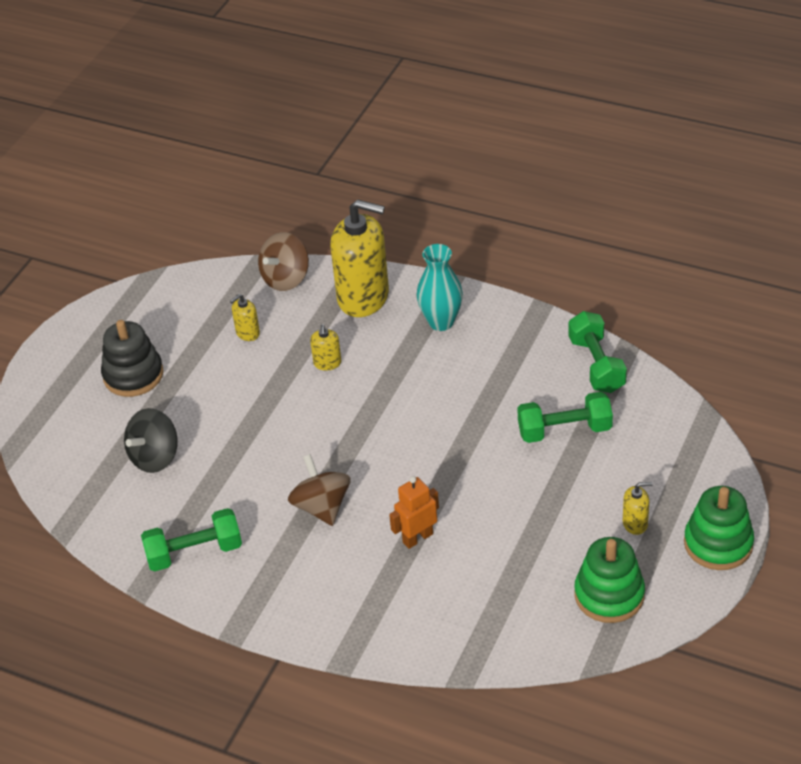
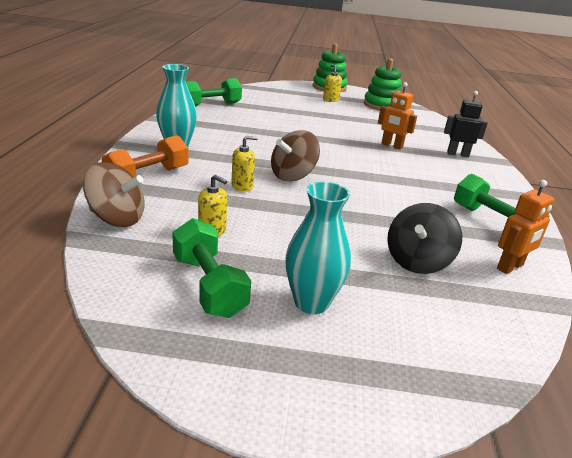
camera: 115 degrees left, 15 degrees down
black stacking toy [101,320,164,397] -> turquoise vase [285,182,351,314]
black spinning top [124,408,178,473] -> black spinning top turned 105 degrees clockwise [387,203,462,274]
brown spinning top [288,454,351,526] -> brown spinning top moved to [271,130,320,182]
yellow soap dispenser [330,200,389,317] -> orange dumbbell [101,135,189,177]
green dumbbell [518,392,613,443] -> green dumbbell moved to [172,218,251,318]
none -> black robot [444,91,488,157]
none -> orange robot [497,180,554,274]

